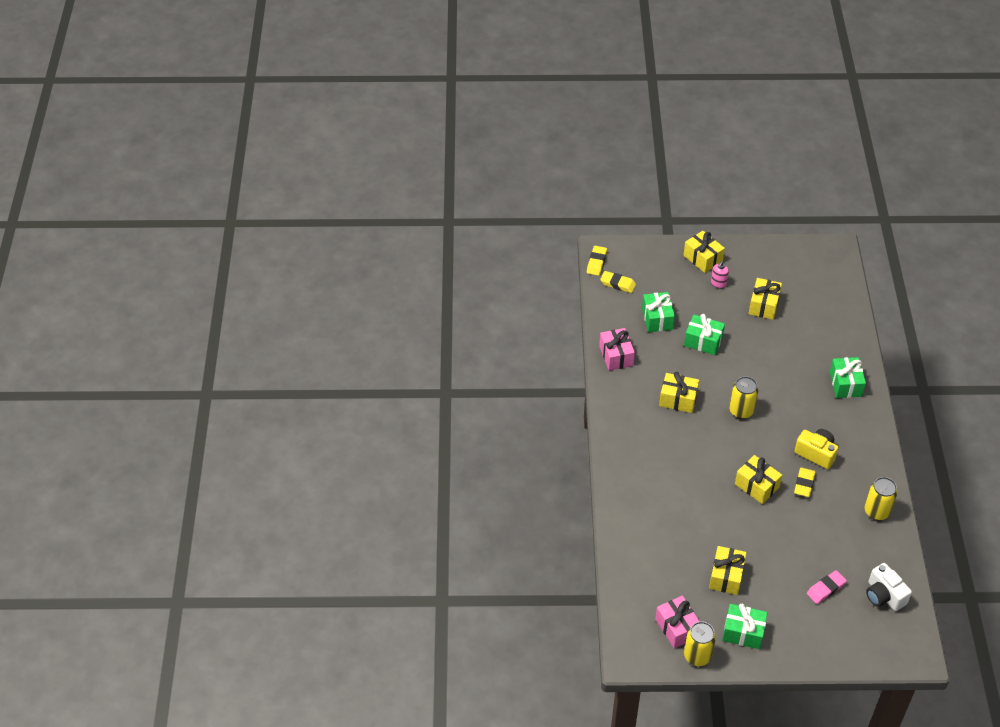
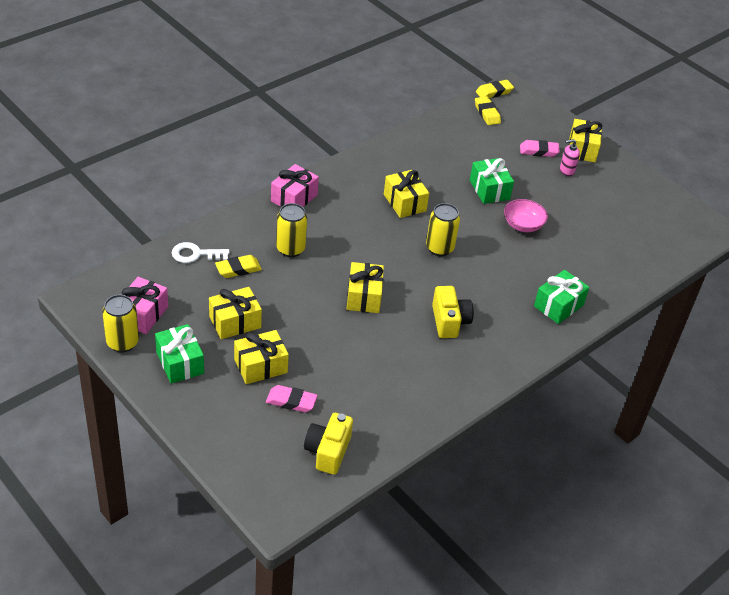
camera: 45 degrees right, 5 degrees down
pink gift [599,328,635,371] -> pink gift moved to [271,164,319,207]
green gift [642,292,675,332] -> none
yellow gift [749,278,782,320] -> yellow gift moved to [234,330,289,384]
yellow eraser [794,468,816,497] -> yellow eraser moved to [215,255,262,278]
yellow can [864,477,897,521] -> yellow can moved to [276,203,307,257]
white camera [866,563,912,611] -> yellow camera [304,413,353,475]
none -> white key [172,242,229,263]
none -> pink bowl [504,199,548,232]
none -> pink eraser [520,140,560,157]

